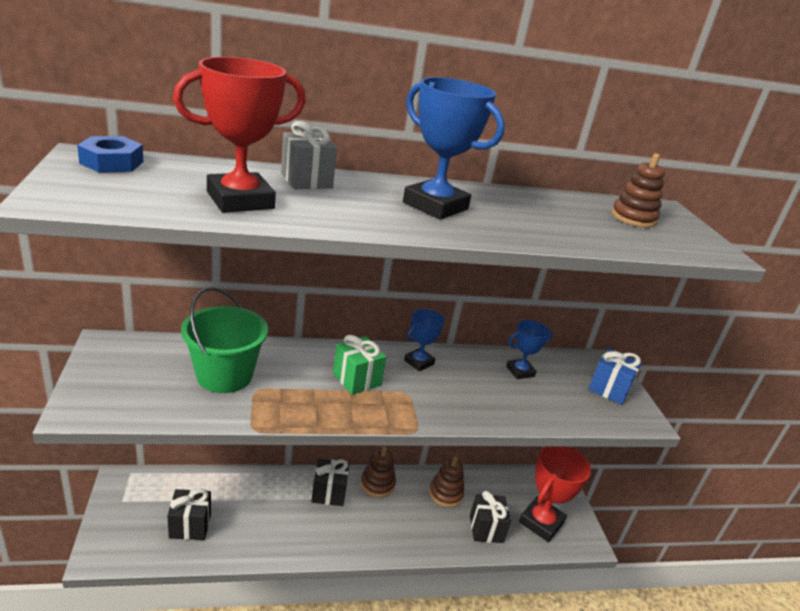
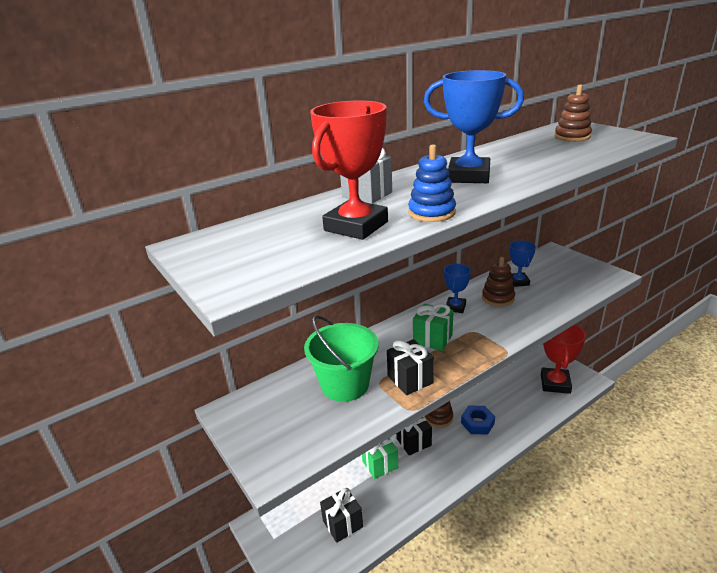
camera: 20 degrees left, 0 degrees up
blue nut [77,136,144,173] -> blue nut moved to [461,406,495,435]
brown stacking toy [429,456,464,507] -> brown stacking toy moved to [482,257,515,307]
black gift [470,491,511,543] -> black gift moved to [387,339,434,395]
blue trophy [506,320,553,379] -> blue trophy turned 45 degrees counterclockwise [510,240,536,287]
blue gift [588,349,642,405] -> none
none -> green gift [362,438,398,479]
none -> blue stacking toy [408,144,456,222]

